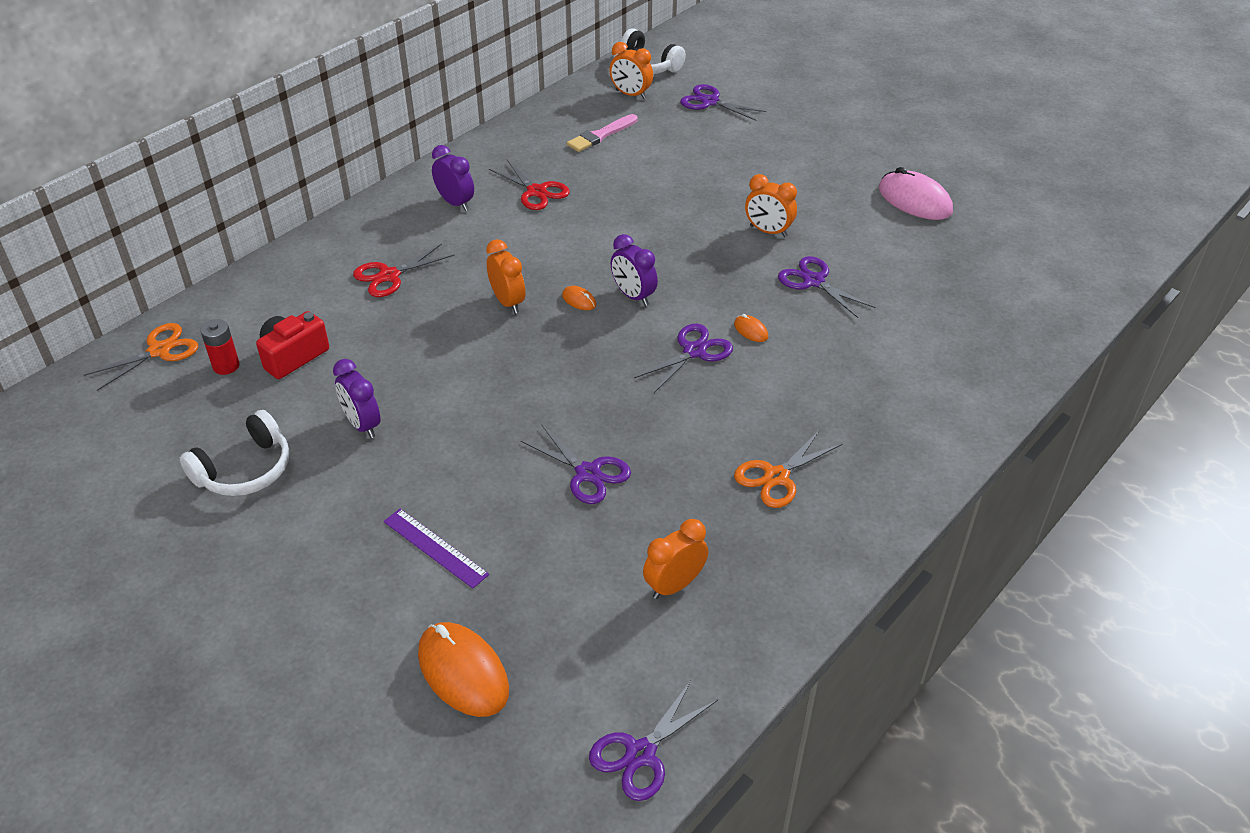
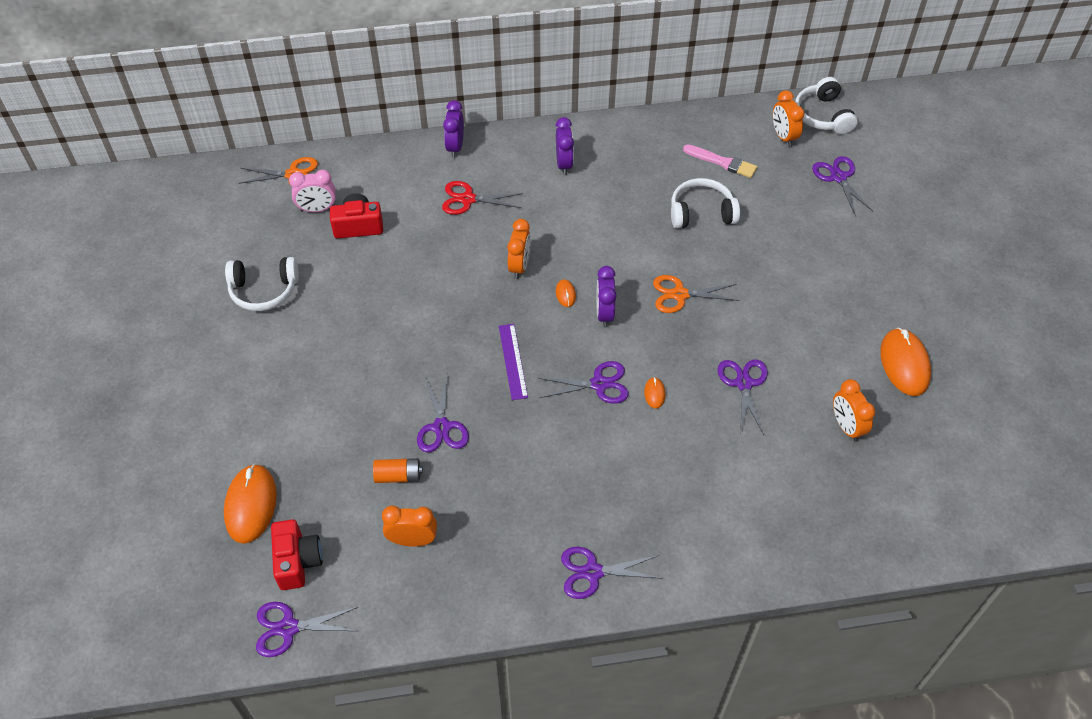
camera: 40 degrees right, 10 degrees up
red battery [200,319,240,375] -> pink clock [289,170,336,212]
purple clock [333,359,381,438] -> purple clock moved to [443,100,464,158]
purple ruler [383,509,489,589] -> purple ruler moved to [499,324,528,400]
red scissors [489,160,570,210] -> none
pink brush [567,114,638,152] -> pink brush turned 150 degrees counterclockwise [683,144,757,178]
orange scissors [734,430,842,508] -> orange scissors moved to [653,275,739,313]
orange clock [745,174,797,237] -> orange clock moved to [833,379,875,442]
pink mouse [879,167,953,220] -> orange mouse [880,327,931,396]
none -> red camera [271,519,323,590]
none -> orange battery [373,458,423,483]
none -> purple scissors [561,547,662,599]
none -> white headphones [671,178,740,229]

